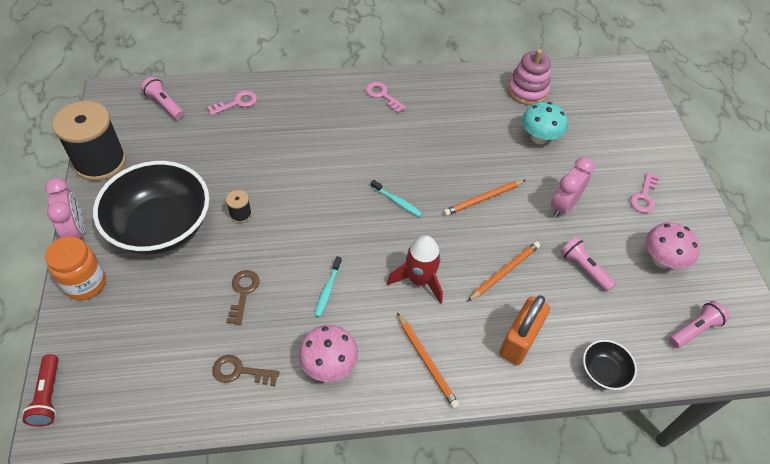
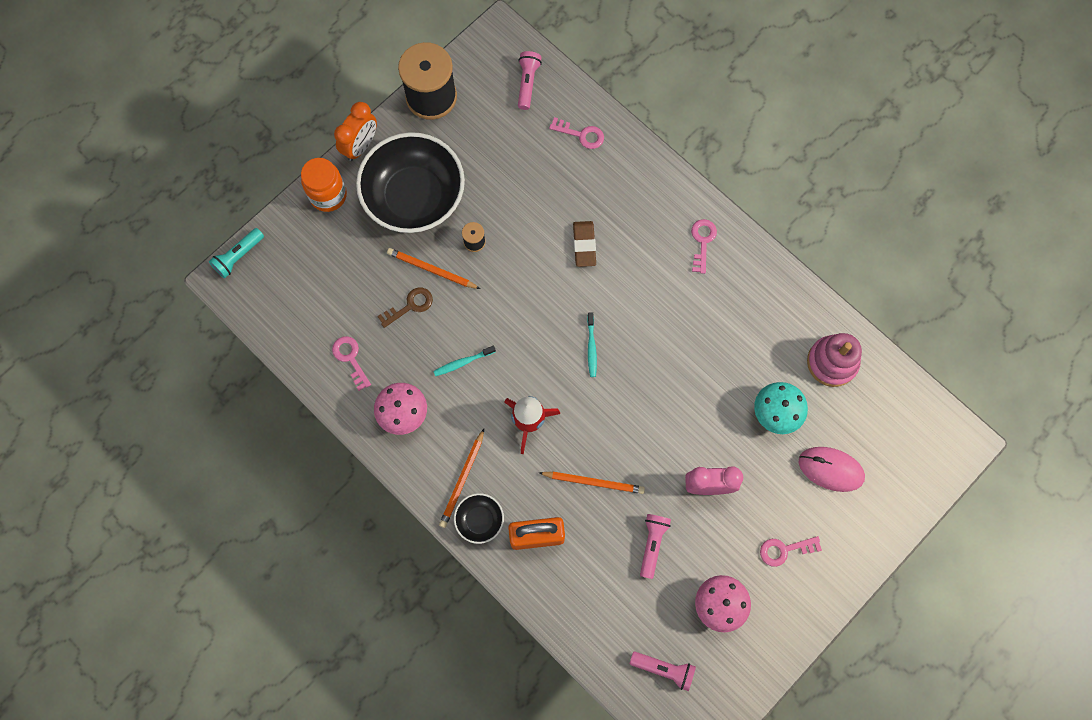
camera: 55 degrees right, 20 degrees up
red flashlight [22,354,58,427] -> turquoise flashlight [209,228,264,278]
pink clock [45,178,85,239] -> orange clock [334,102,377,161]
brown key [212,355,280,386] -> pink key [332,336,371,391]
orange pencil [443,180,525,216] -> orange pencil moved to [387,248,480,289]
black bowl [583,340,637,390] -> black bowl moved to [454,493,504,544]
none -> brown eraser [573,221,596,267]
none -> pink mouse [799,447,865,492]

